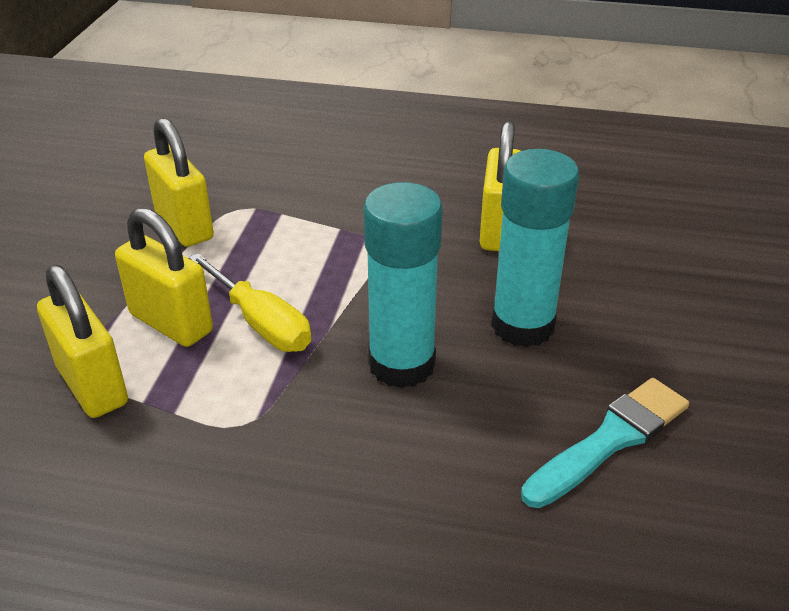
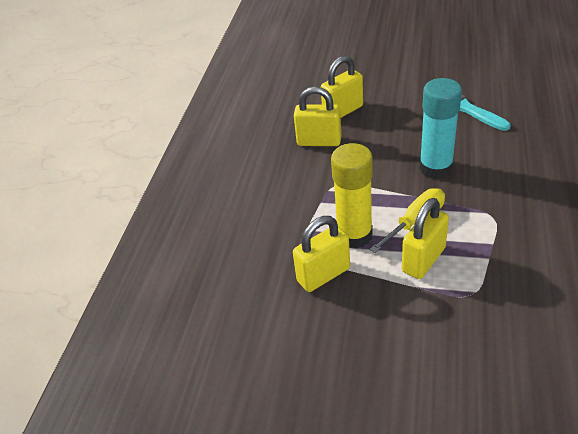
camera: 85 degrees left, 5 degrees up
yellow padlock [37,265,128,418] -> yellow padlock moved to [321,56,363,118]
turquoise glue stick [491,149,579,347] -> none
none -> yellow glue stick [331,143,373,248]

